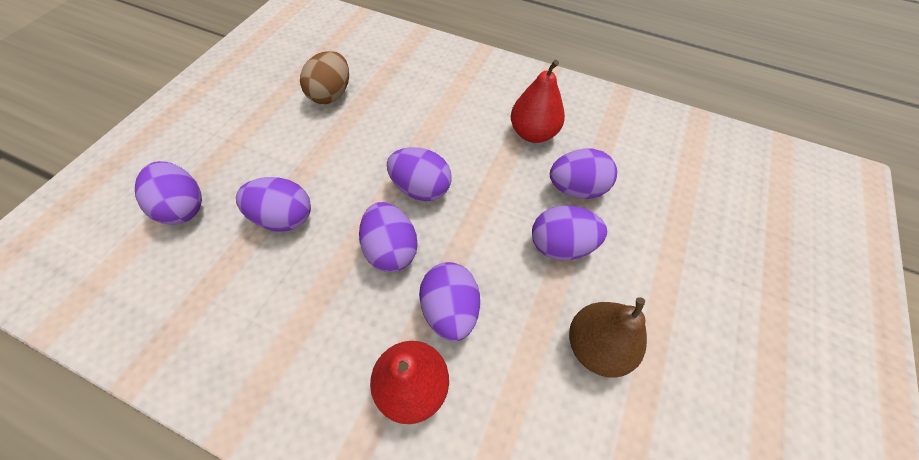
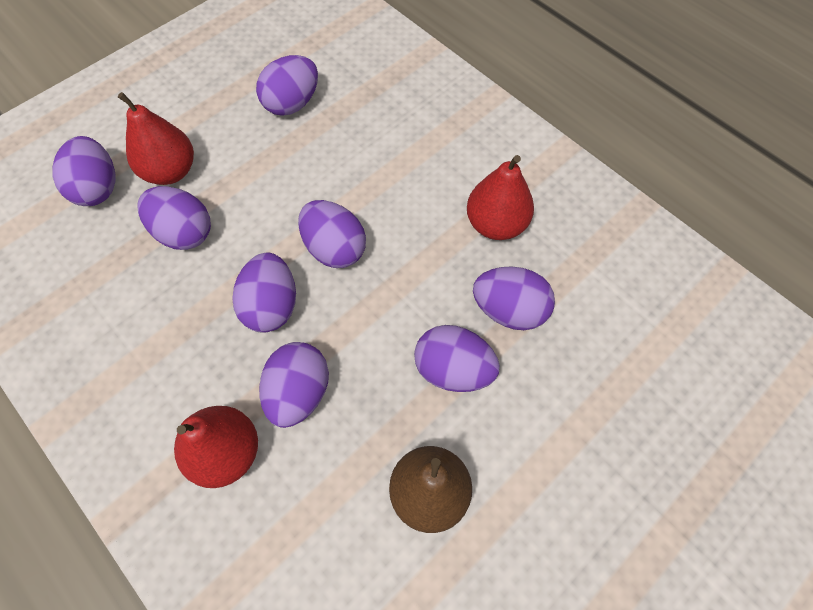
camera: 25 degrees right, 5 degrees up
brown egg [300,51,349,104] -> purple egg [256,55,318,116]
none -> red pear [118,92,194,185]

